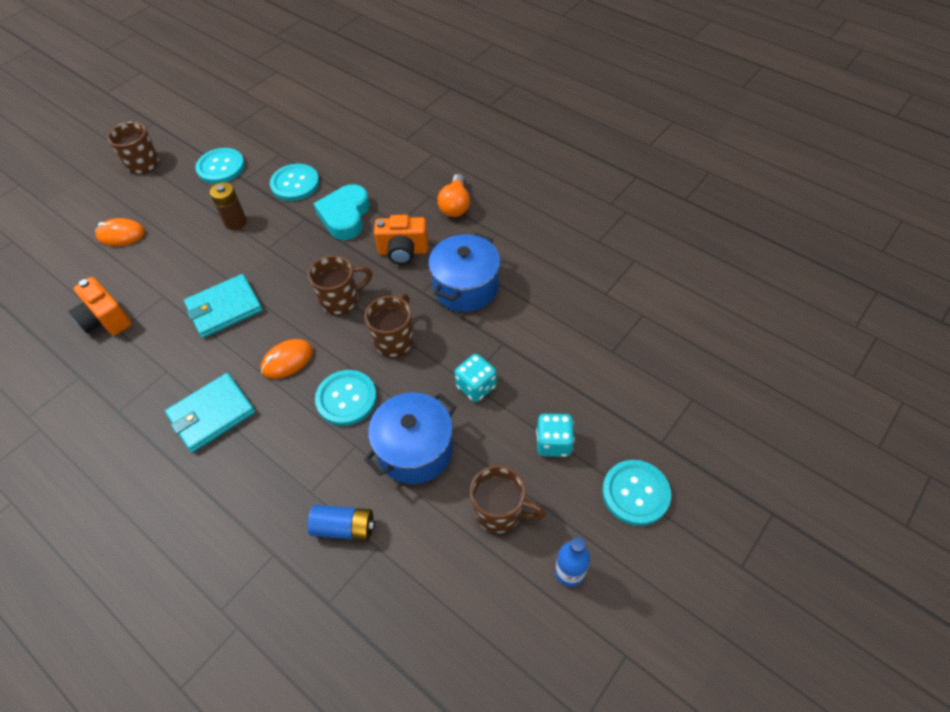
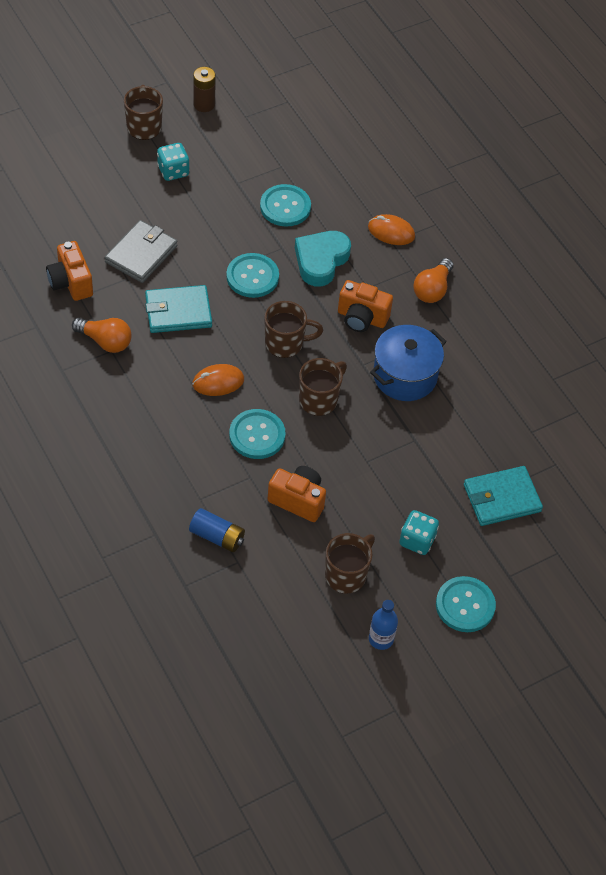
camera: 15 degrees right, 0 degrees up
orange mouse [95,218,145,246] -> orange mouse moved to [368,214,415,245]
turquoise wallet [165,373,255,452] -> turquoise wallet moved to [464,466,543,526]
turquoise button [195,148,245,184] -> turquoise button moved to [226,253,279,298]
brown battery [210,182,247,230] -> brown battery moved to [193,67,216,112]
blue pot [364,392,456,484] -> orange camera [268,466,326,522]
turquoise dice [454,354,497,402] -> turquoise dice moved to [157,143,190,181]
brown mug [470,465,546,533] -> brown mug turned 90 degrees counterclockwise [325,533,375,594]
none -> orange light bulb [72,318,132,353]
none -> grey wallet [105,220,177,283]

